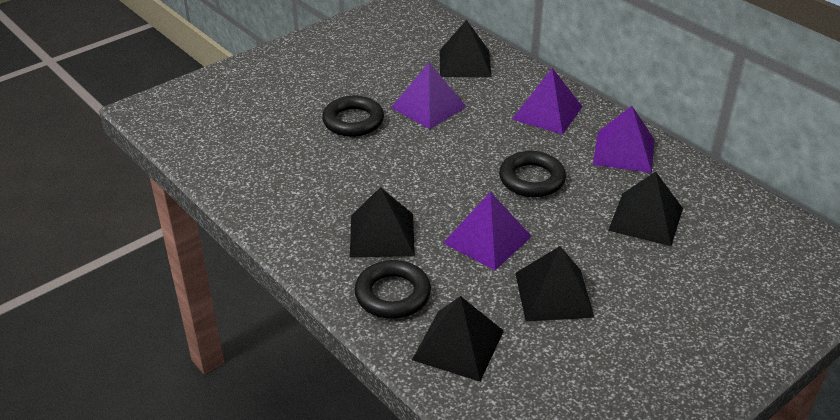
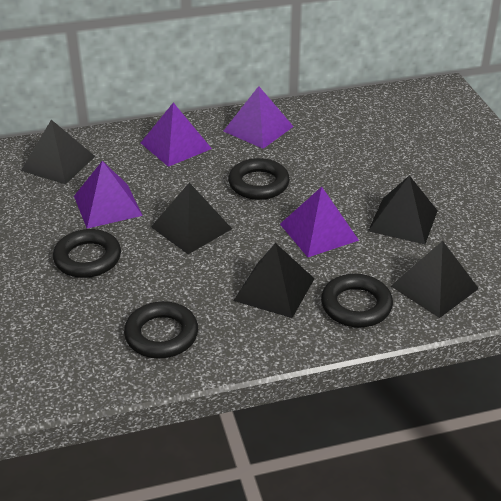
camera: 65 degrees left, 0 degrees up
black pyramid [608,171,683,246] -> black pyramid moved to [151,183,232,254]
none -> black ring [124,301,198,359]

